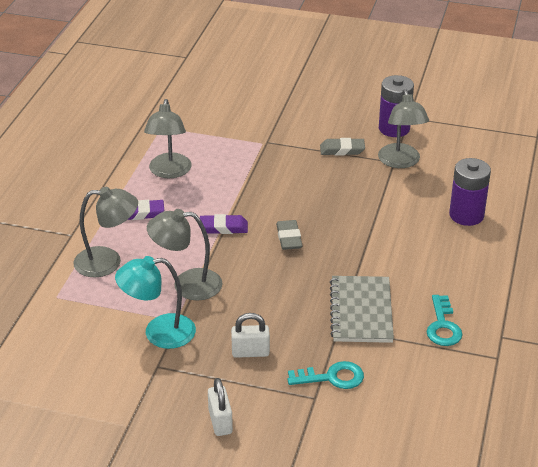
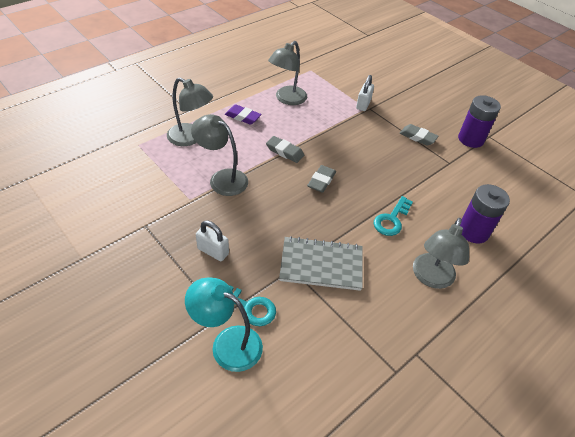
camera: 30 degrees right, 10 degrees up
turquoise lamp [115,256,196,349] -> turquoise lamp moved to [185,278,263,372]
purple eraser [200,214,248,234] -> grey eraser [266,136,304,163]
white padlock [208,378,233,436] -> white padlock moved to [356,75,374,111]
grey notebook [330,276,394,343] -> grey notebook turned 60 degrees clockwise [279,236,363,291]
grey lamp [378,89,429,168] -> grey lamp moved to [413,218,469,289]
turquoise key [426,295,463,346] -> turquoise key moved to [374,196,413,236]

